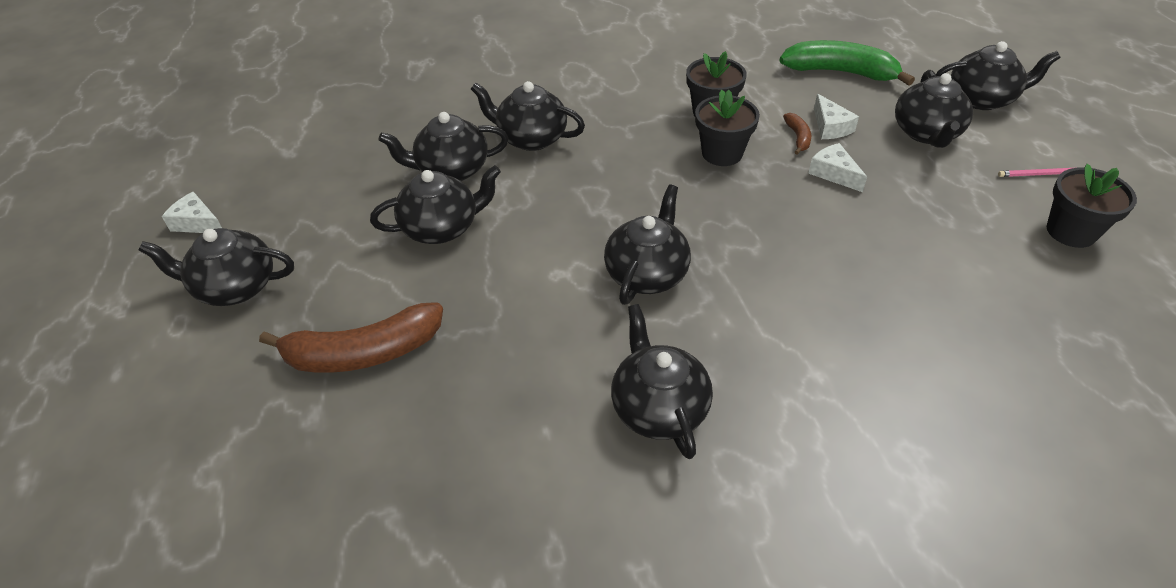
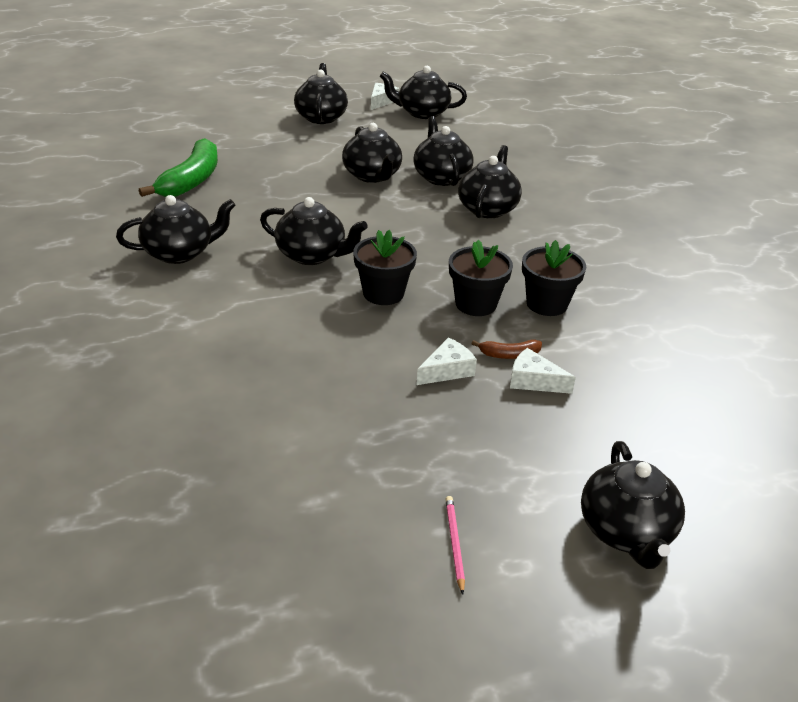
camera: 85 degrees right, 10 degrees down
brown banana [259,302,443,373] -> none
green banana [779,40,915,86] -> green banana moved to [139,138,218,197]
white cheese [814,94,859,139] -> white cheese turned 45 degrees clockwise [510,348,576,394]
black teapot [895,70,973,148] -> black teapot moved to [380,66,467,119]
black flower pot [1047,164,1137,248] -> black flower pot moved to [353,230,417,305]

